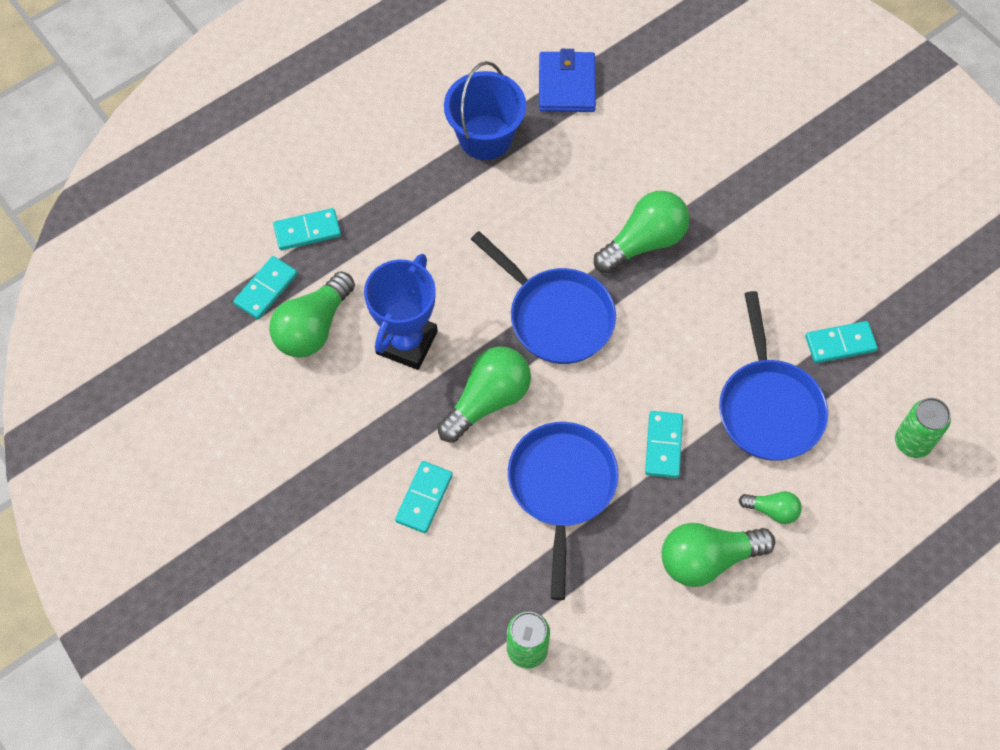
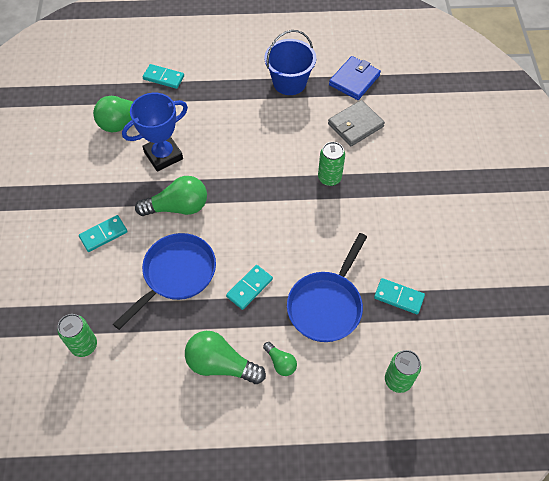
camera: 35 degrees right, 5 degrees down
turquoise domino [233,256,298,319] -> none
blue pan [471,231,616,364] -> none
green light bulb [594,191,689,273] -> green can [318,142,345,186]
none -> grey wallet [328,100,385,146]

